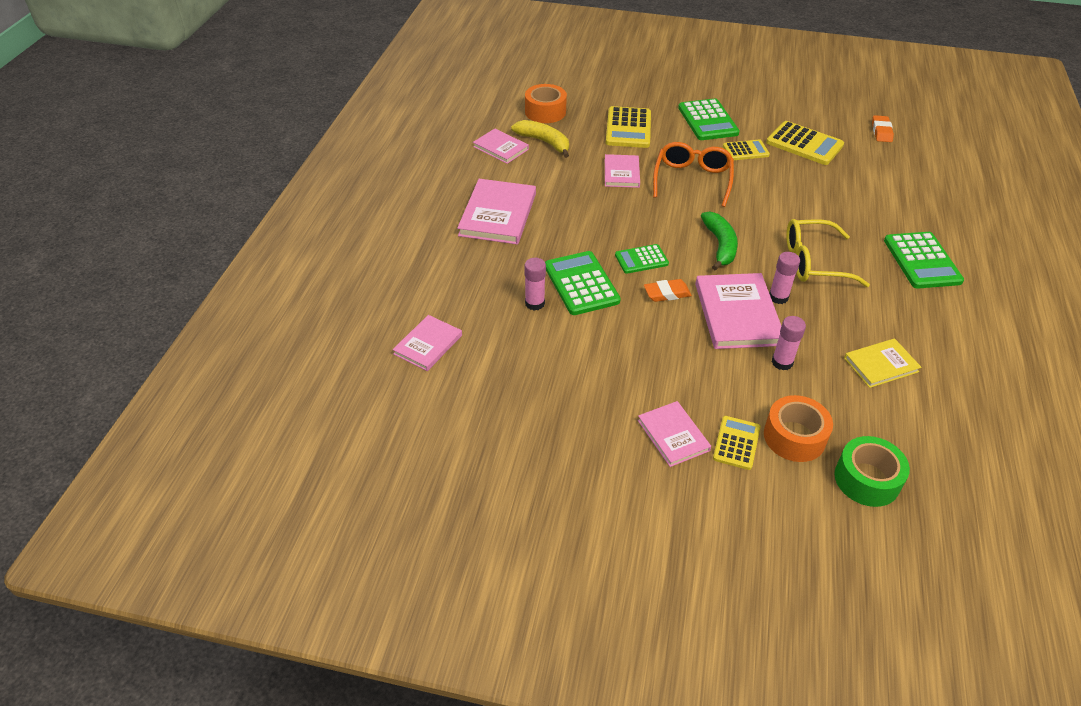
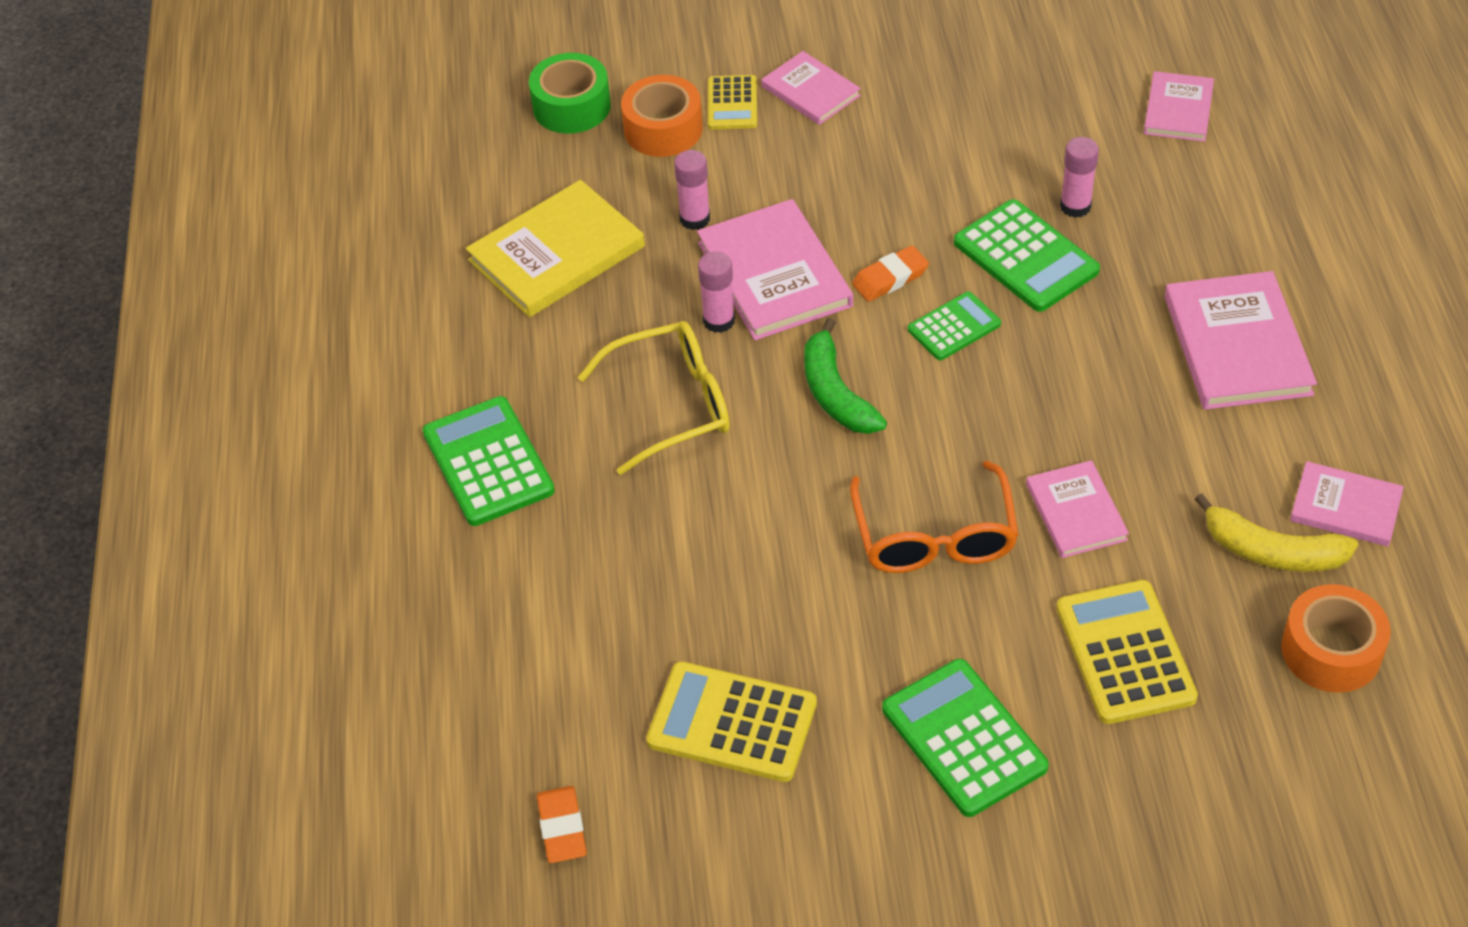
camera: 165 degrees right, 5 degrees up
yellow calculator [723,140,770,160] -> none
yellow book [844,338,922,388] -> yellow book [466,180,645,317], size x1.67

